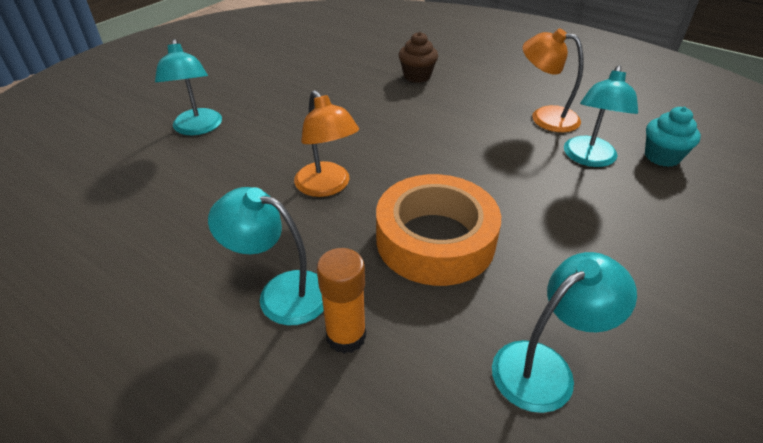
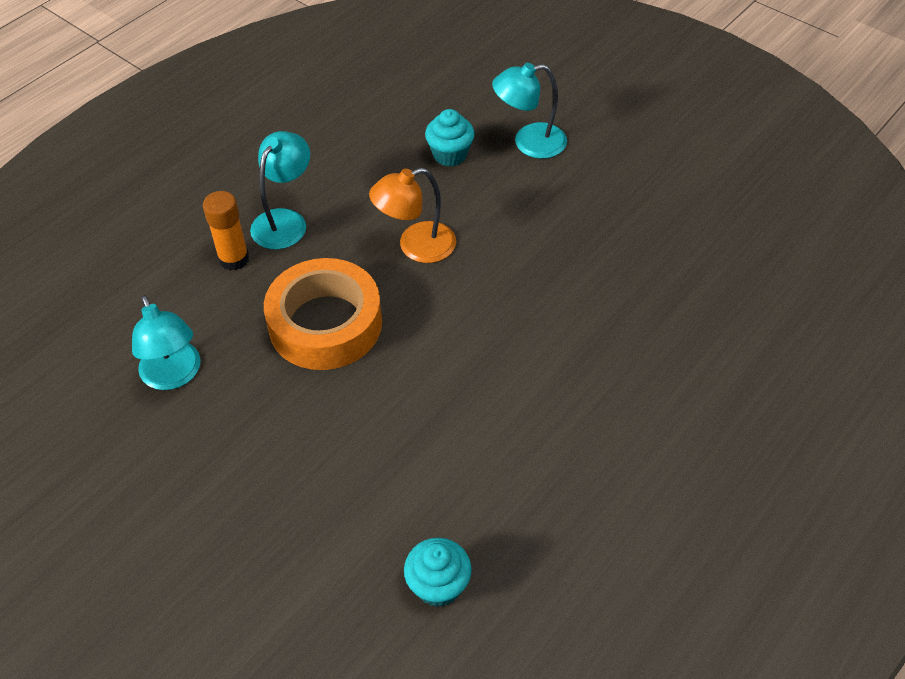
camera: 95 degrees right, 10 degrees up
brown cupcake [399,32,438,83] -> none
orange lamp [523,29,584,132] -> none
turquoise lamp [564,65,638,167] -> none
none -> turquoise cupcake [425,109,475,167]

